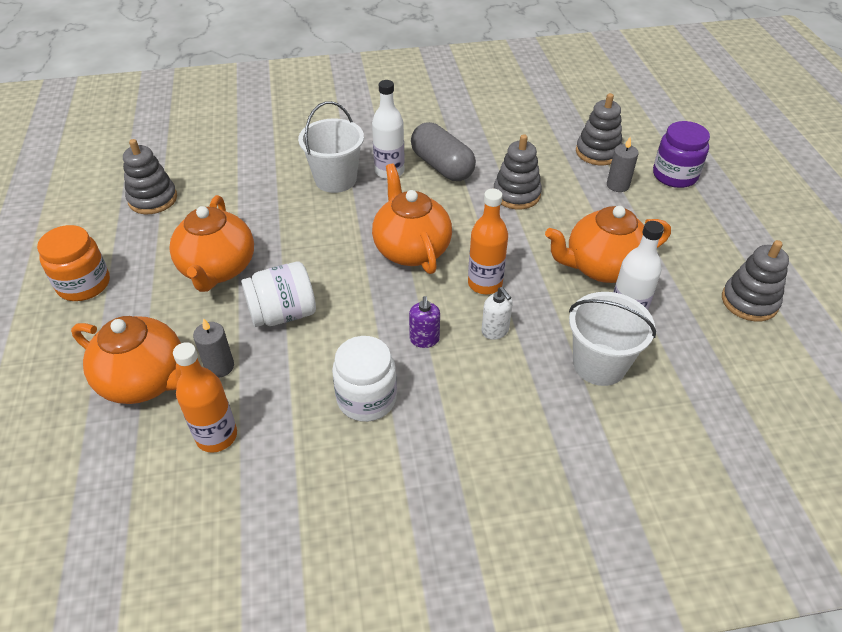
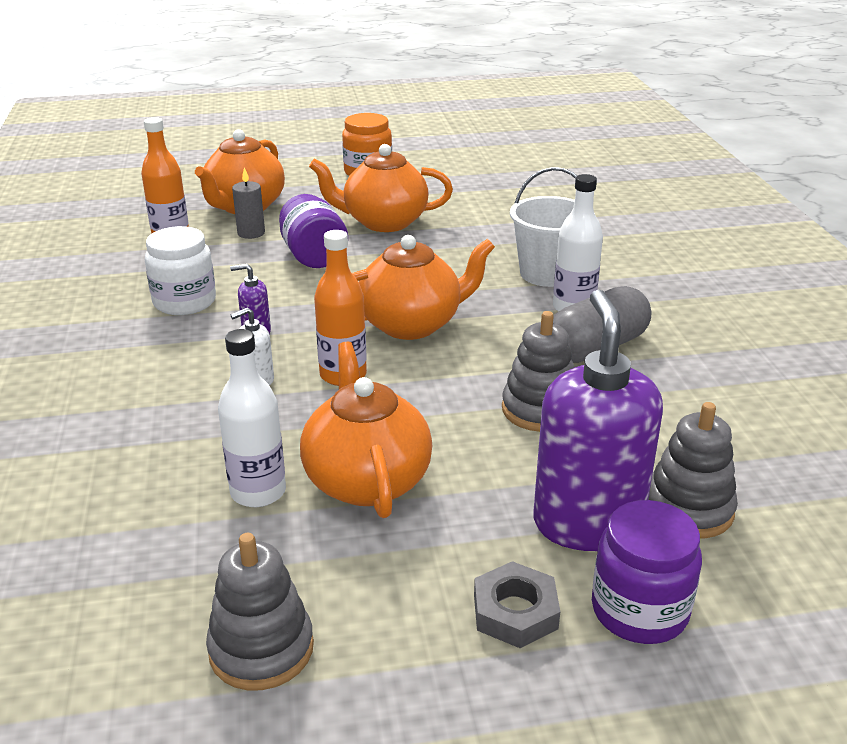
camera: 90 degrees right, 15 degrees down
grey stacking toy [123,139,177,214] -> none
white jar [241,262,316,327] -> purple jar [279,194,348,268]
white bucket [569,292,656,386] -> none
grey candle [607,137,639,192] -> purple soap dispenser [533,290,663,551]
none -> grey nut [474,561,560,648]

